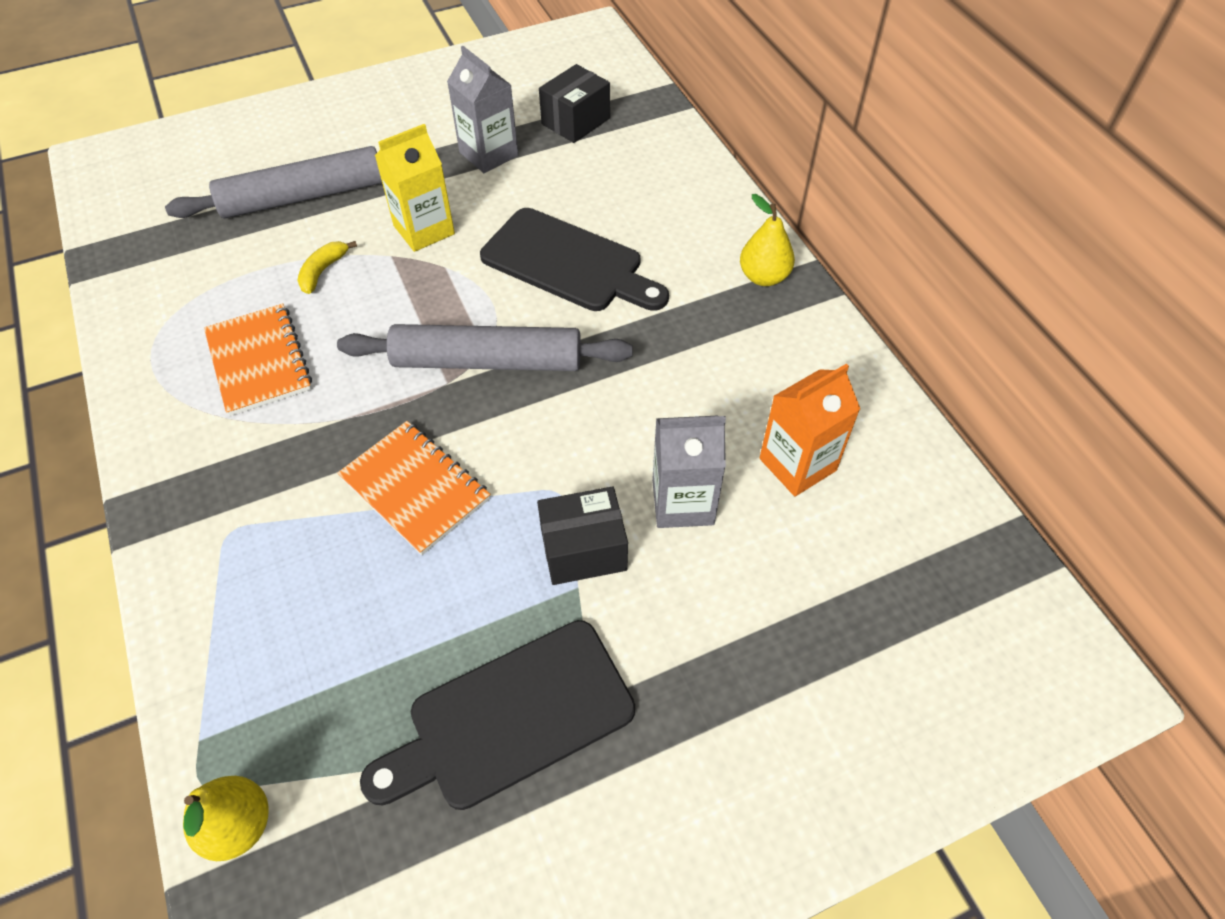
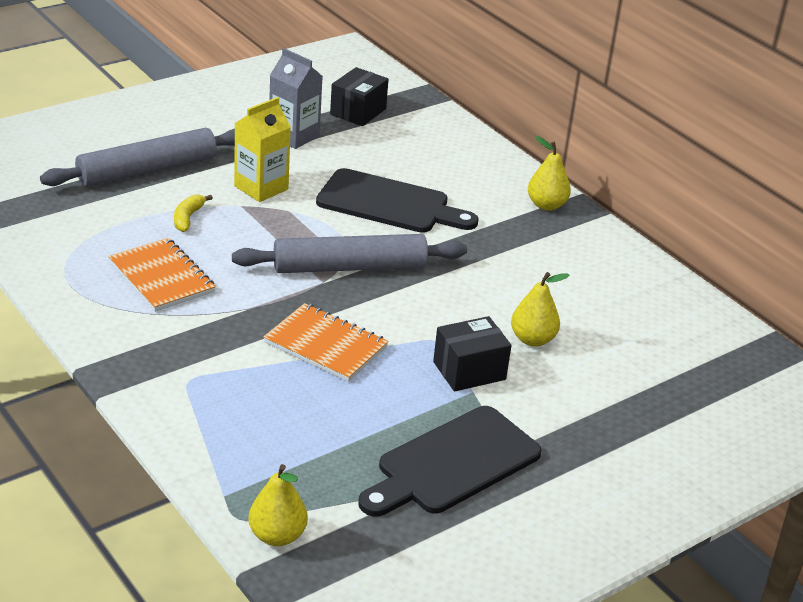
camera: 15 degrees left, 20 degrees down
grey carton [652,416,726,528] -> yellow pear [511,272,570,347]
orange carton [759,363,860,496] -> none

